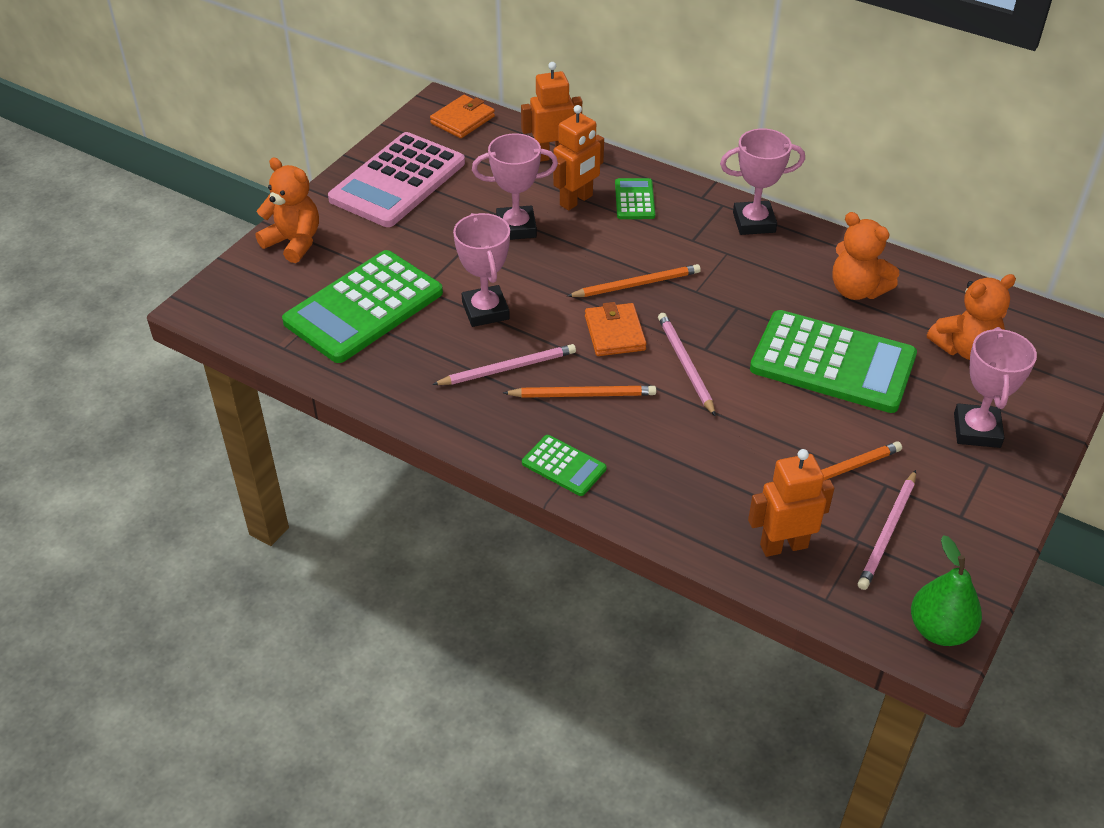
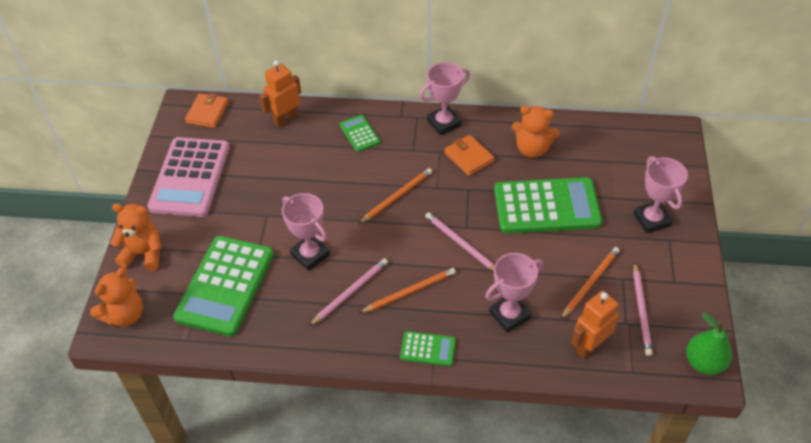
camera: 25 degrees left, 5 degrees up
pink trophy [472,133,558,240] -> pink trophy moved to [485,253,543,333]
orange robot [553,105,604,211] -> none
orange wallet [585,302,647,356] -> orange wallet moved to [444,135,494,176]
orange teddy bear [927,274,1016,360] -> orange teddy bear moved to [90,267,143,327]

